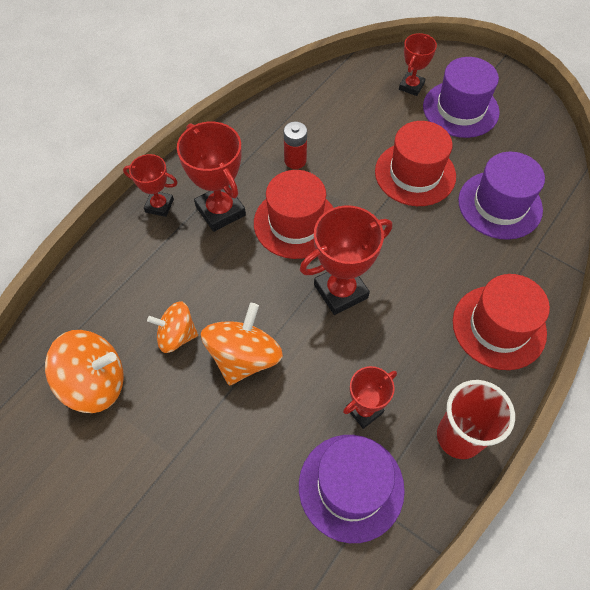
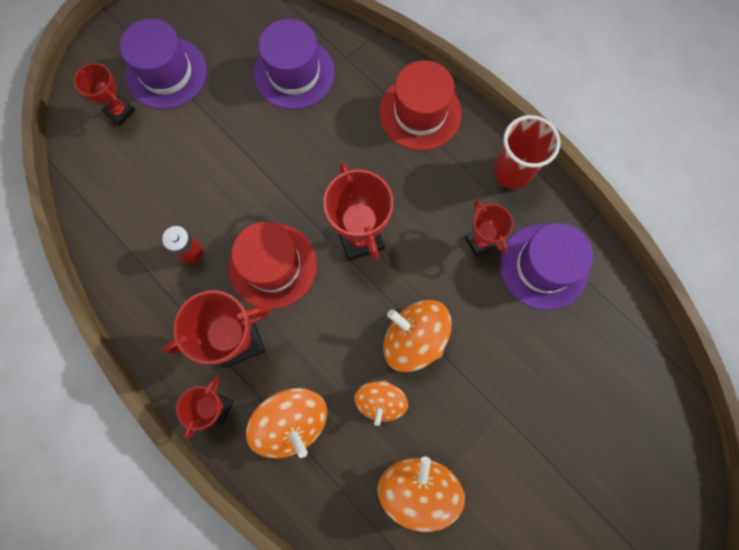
camera: 80 degrees left, 15 degrees up
red hat [375,121,456,206] -> none
none -> orange spinning top [246,388,327,459]

